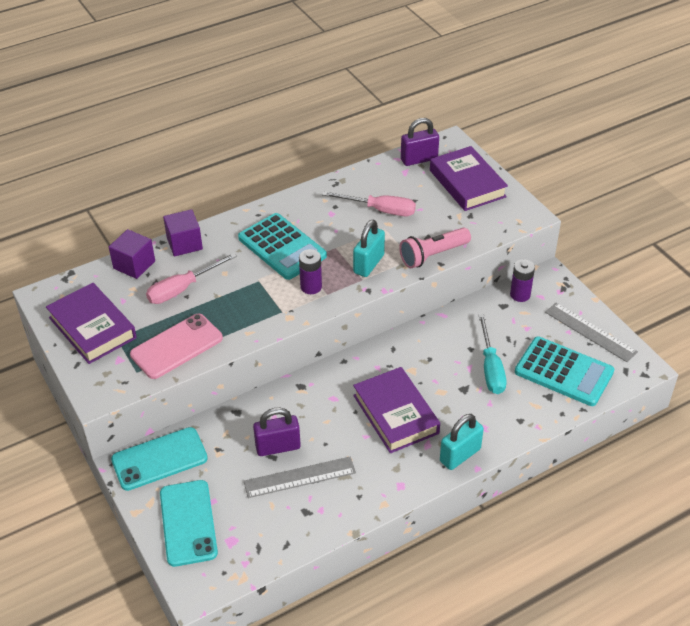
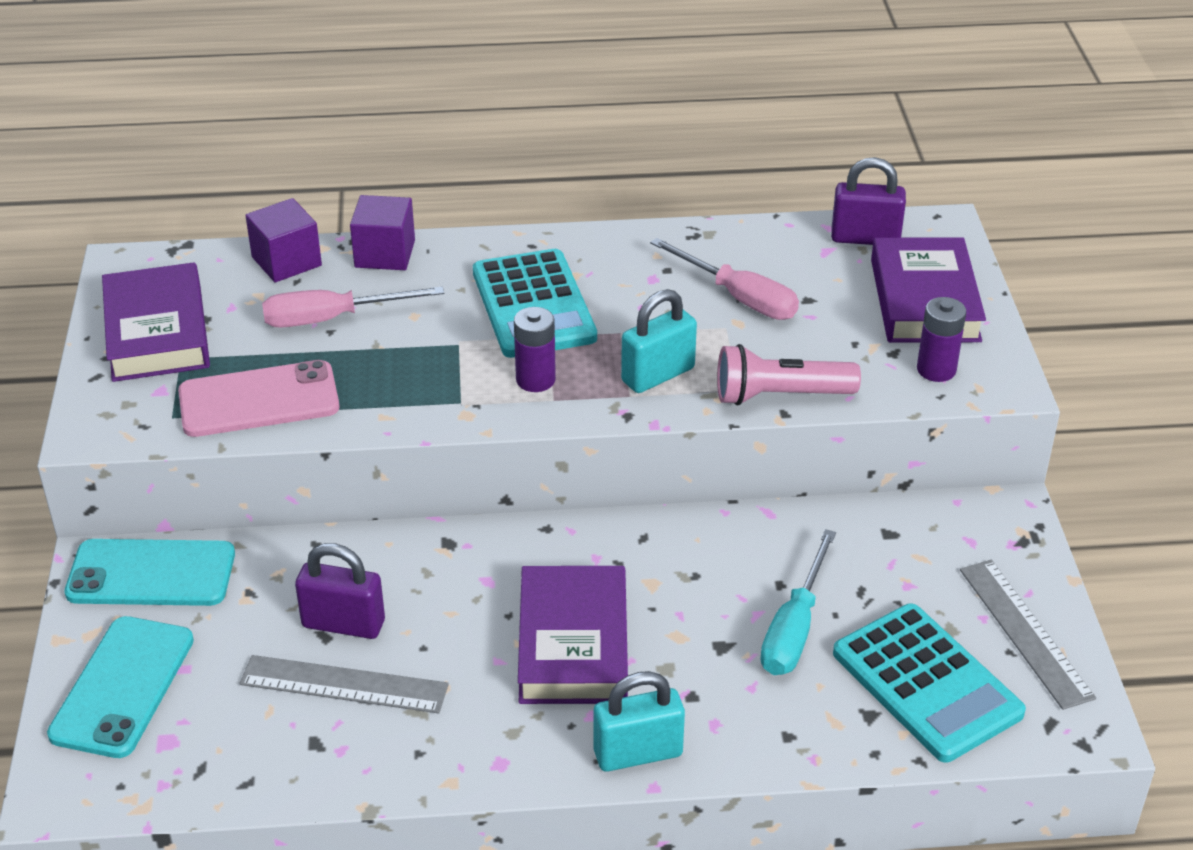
camera: 25 degrees right, 5 degrees down
purple battery [510,259,535,302] -> purple battery moved to [917,297,966,382]

